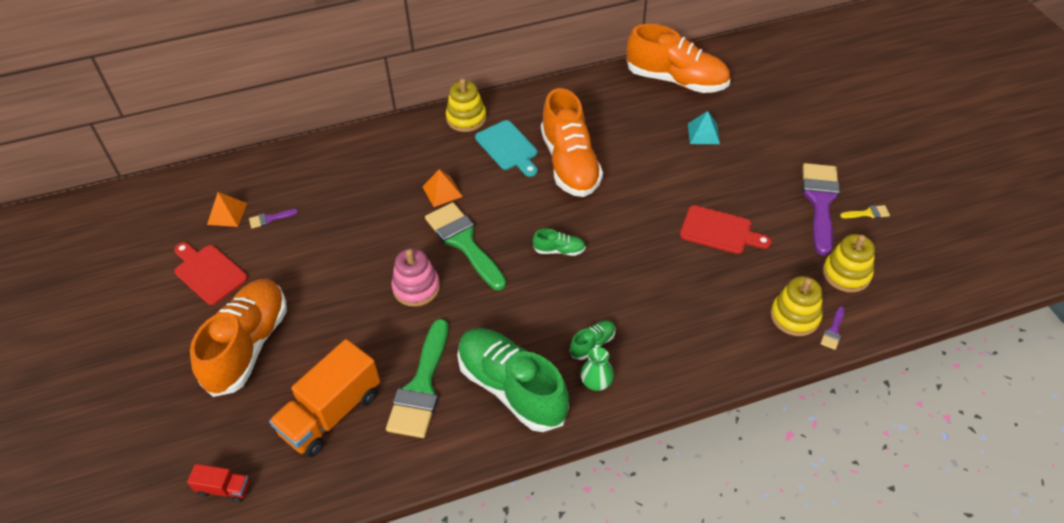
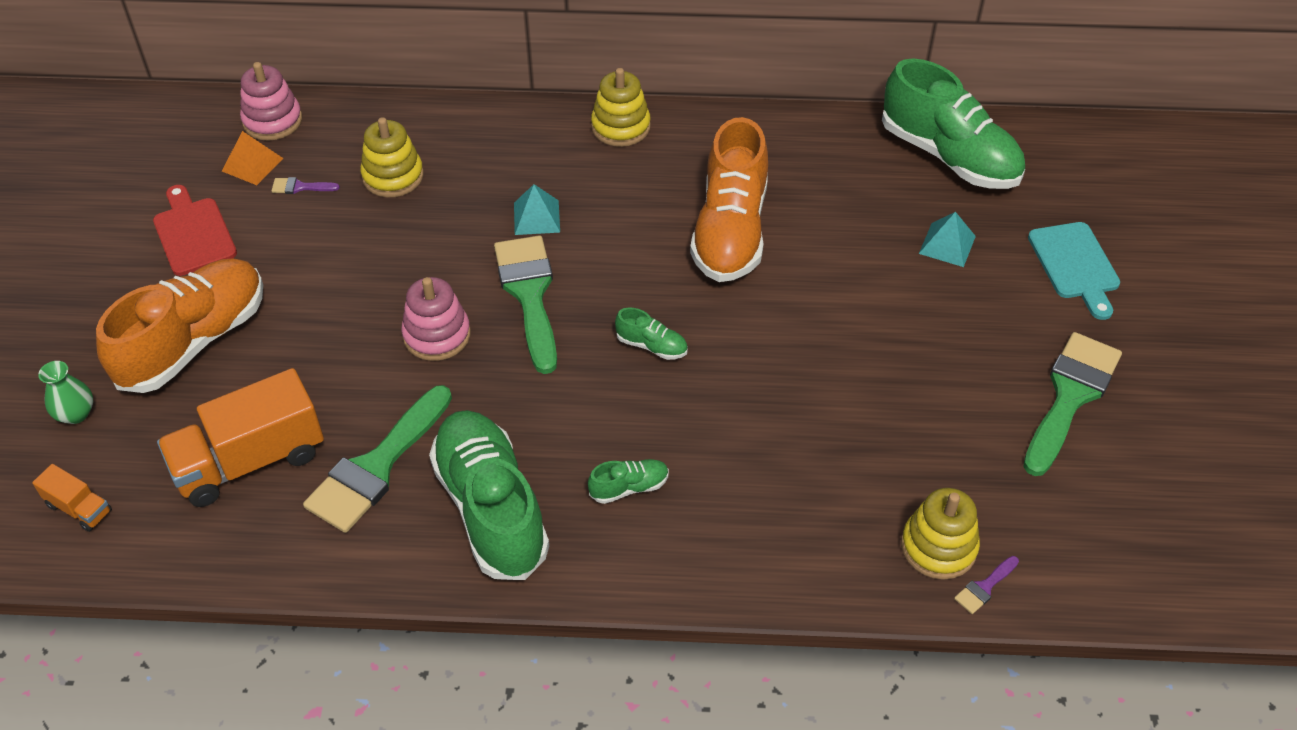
camera: 20 degrees right, 0 degrees up
red truck [187,464,250,502] -> orange truck [32,464,112,532]
orange pyramid [422,169,463,207] -> turquoise pyramid [514,184,560,235]
turquoise cutting board [475,120,537,177] -> turquoise cutting board moved to [1028,222,1120,320]
green vase [581,347,614,391] -> green vase moved to [38,361,93,424]
orange shoe [627,24,730,93] -> green shoe [882,58,1025,189]
red cutting board [680,205,772,254] -> none
purple brush [802,163,840,256] -> green brush [1023,332,1122,476]
yellow stacking toy [823,234,875,293] -> yellow stacking toy moved to [360,117,424,197]
yellow brush [840,205,890,218] -> none
none -> pink stacking toy [240,62,302,141]

